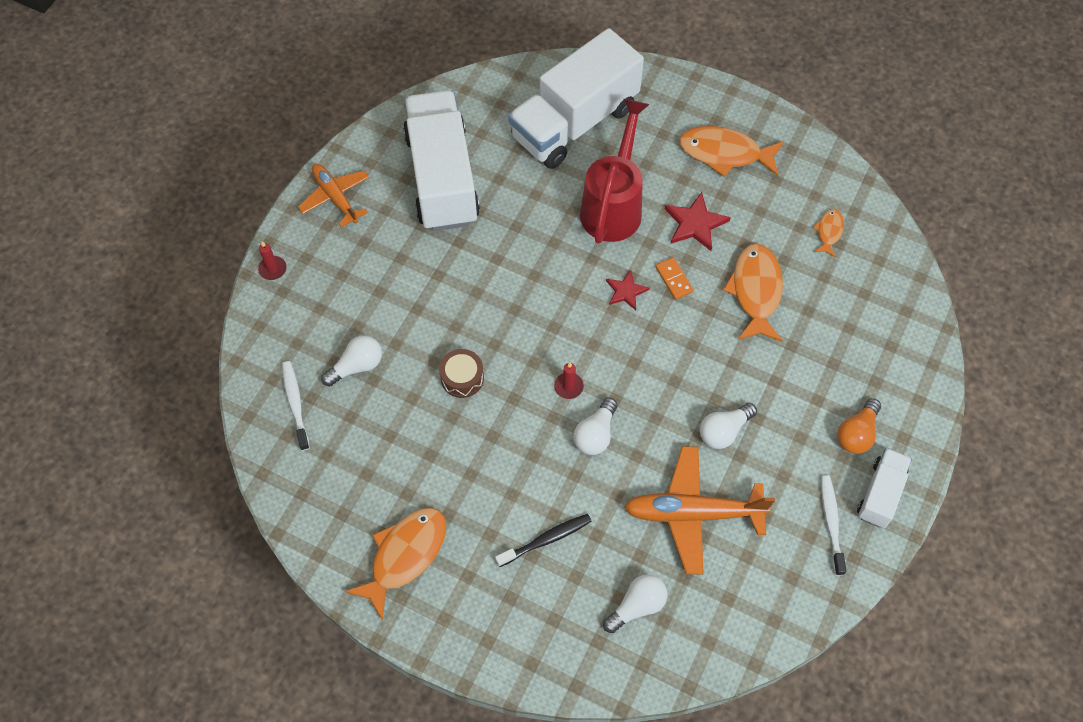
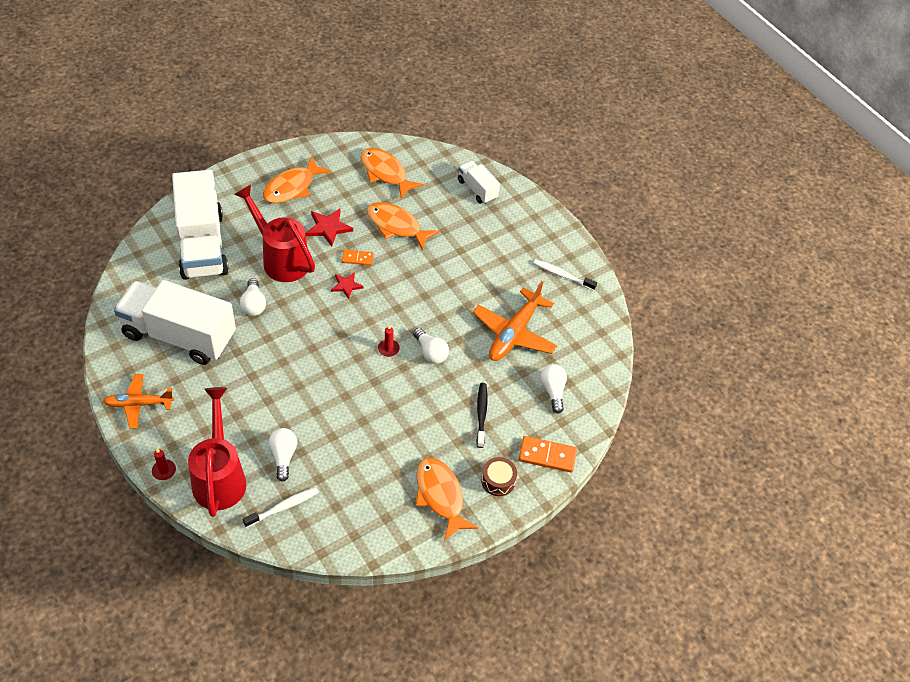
camera: 65 degrees left, 10 degrees down
white toothbrush [282,361,310,451] -> white toothbrush turned 135 degrees clockwise [243,487,319,528]
brown drum [439,349,484,398] -> brown drum moved to [481,457,517,496]
white light bulb [700,403,757,449] -> white light bulb moved to [240,278,266,316]
orange fish [812,209,844,257] -> orange fish [361,148,423,199], size x1.94
orange light bulb [837,398,881,454] -> none
white truck [857,448,912,528] -> white truck moved to [458,161,500,204]
none -> red watering can [188,387,246,517]
none -> orange domino [519,436,577,473]

